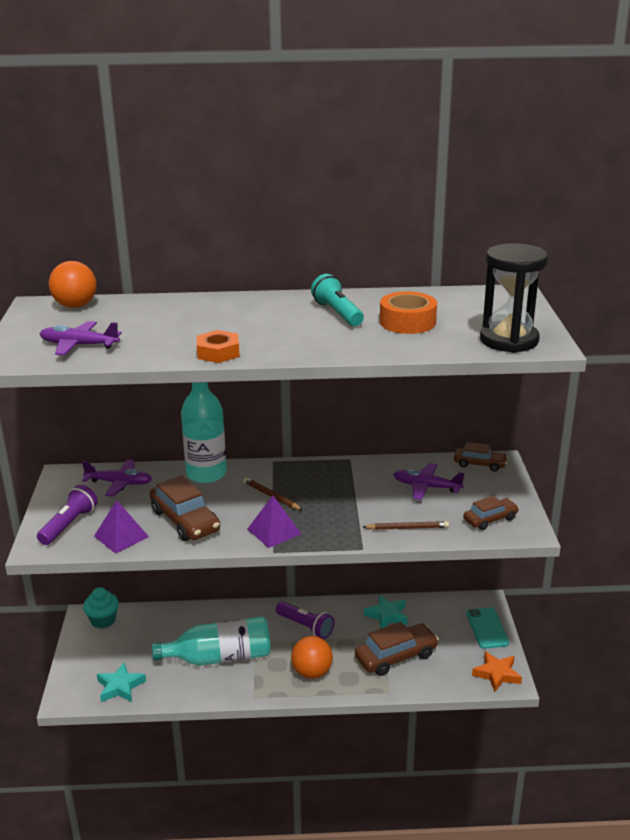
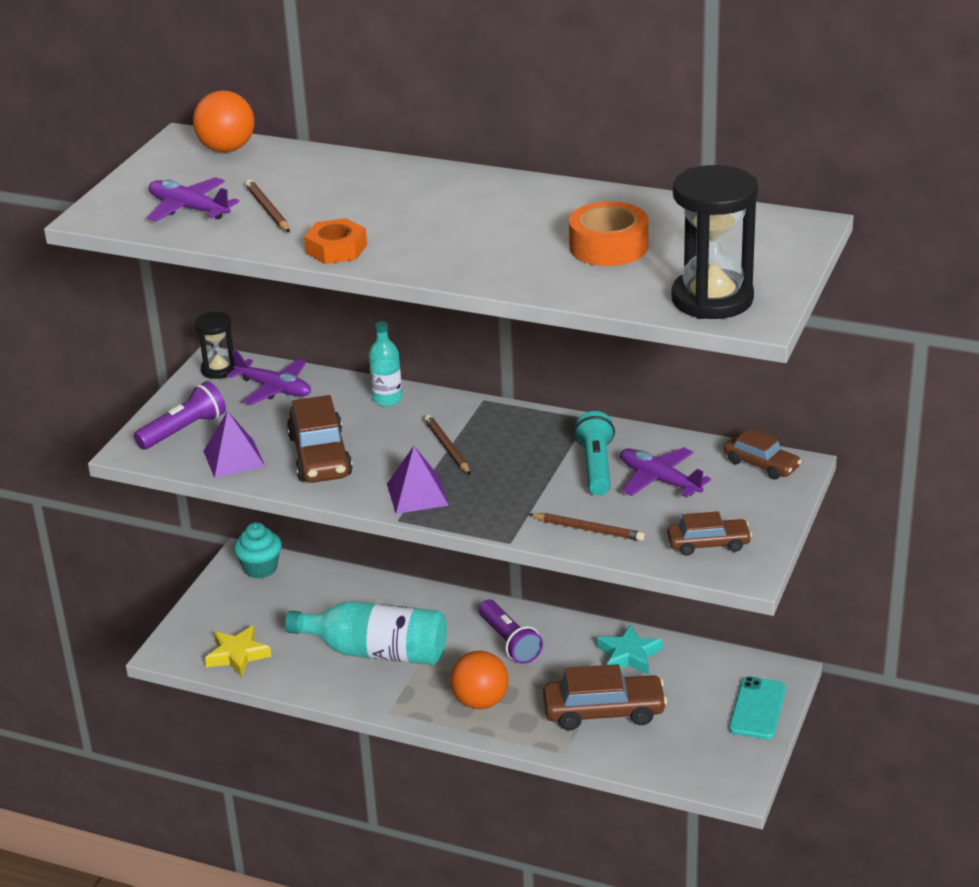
camera: 25 degrees right, 5 degrees up
turquoise star [97,662,146,702] -> yellow star [205,625,272,677]
turquoise bottle [181,382,227,483] -> turquoise bottle [369,321,402,406], size x0.53
turquoise flashlight [311,274,364,326] -> turquoise flashlight moved to [574,411,615,496]
orange star [472,651,522,692] -> none
none -> black hourglass [194,312,235,379]
none -> brown pencil [245,180,290,232]

